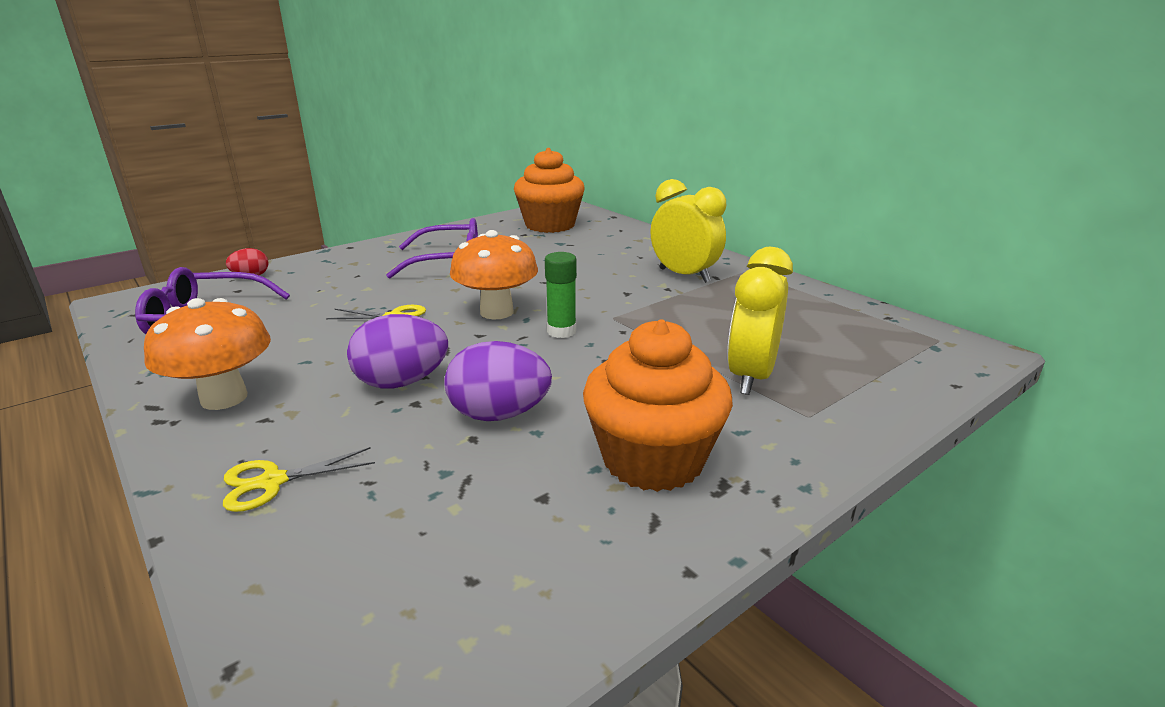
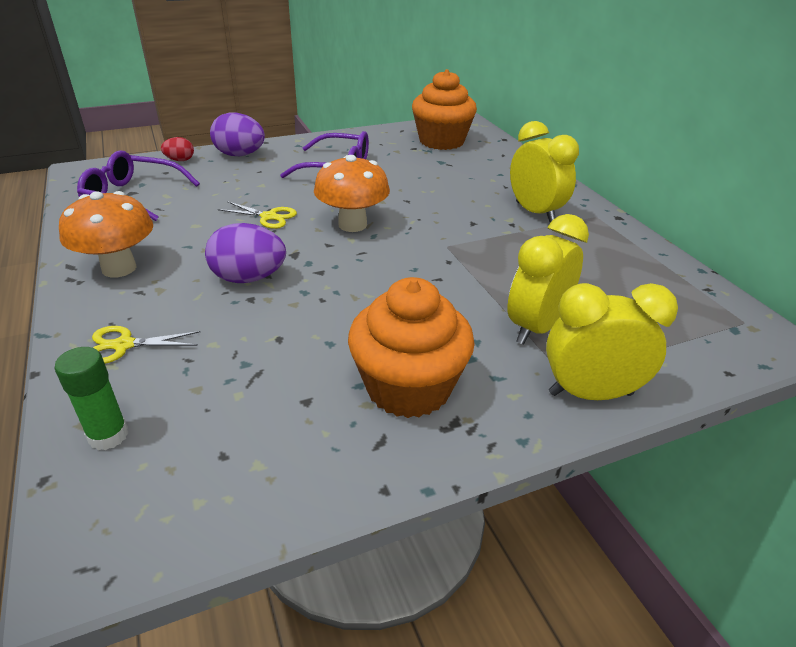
camera: 15 degrees right, 10 degrees up
purple egg [444,341,552,421] -> purple egg moved to [210,112,265,156]
green glue stick [545,252,577,338] -> green glue stick moved to [54,347,128,450]
none -> yellow clock [546,283,678,400]

